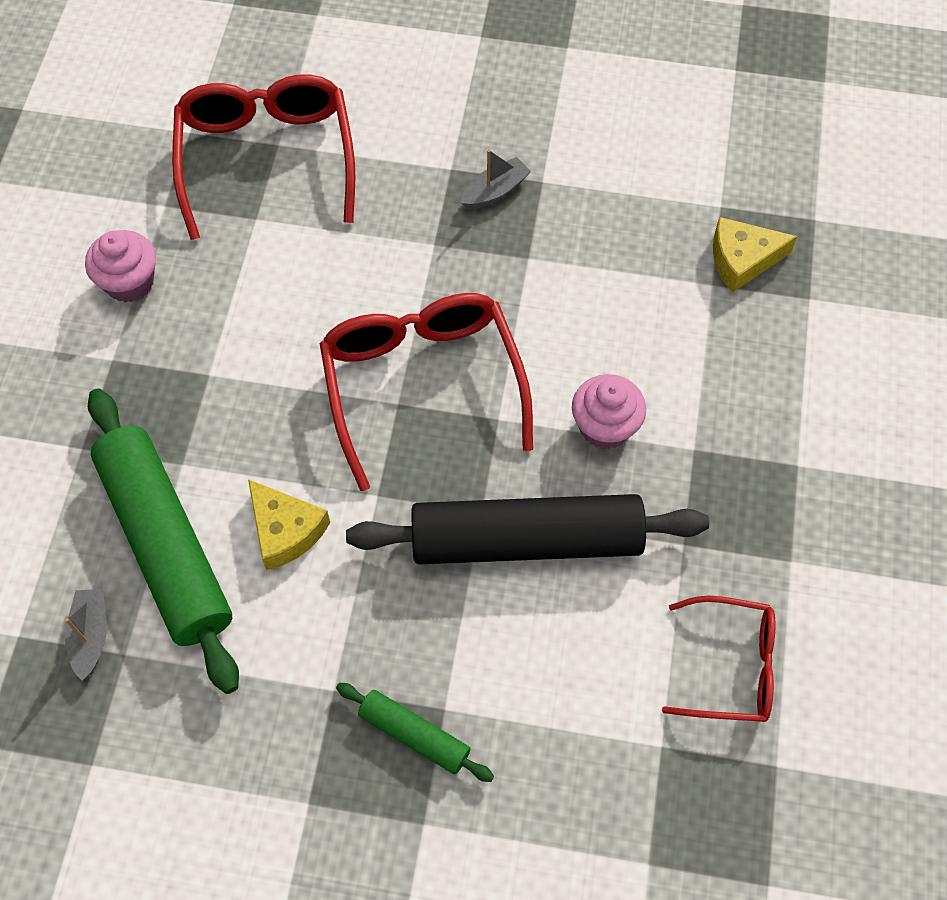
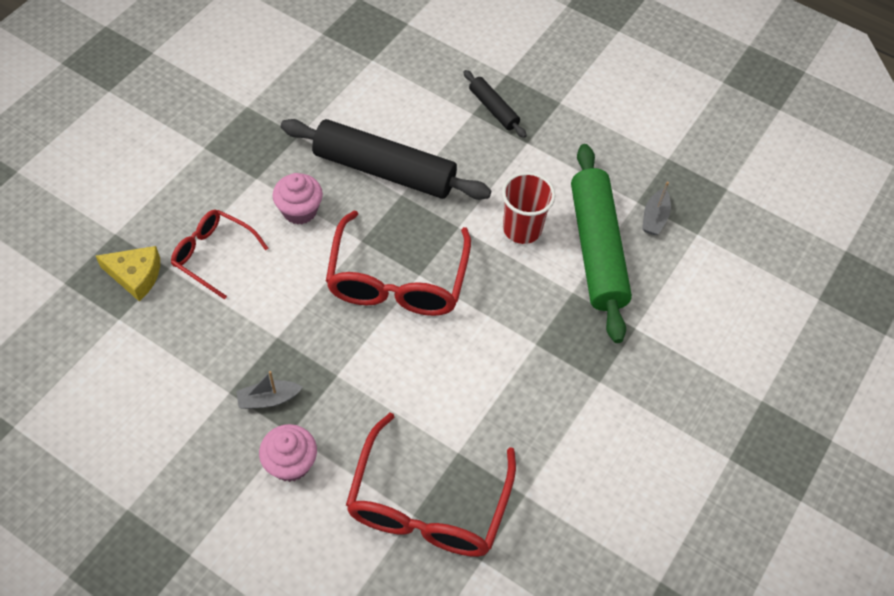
camera: 160 degrees left, 5 degrees down
pink cupcake [85,230,156,302] -> pink cupcake moved to [259,424,317,482]
yellow cheese [248,479,330,571] -> red cup [502,172,555,244]
green rolling pin [336,683,494,782] -> black rolling pin [463,70,527,138]
red glasses [662,595,775,722] -> red glasses moved to [171,209,268,300]

